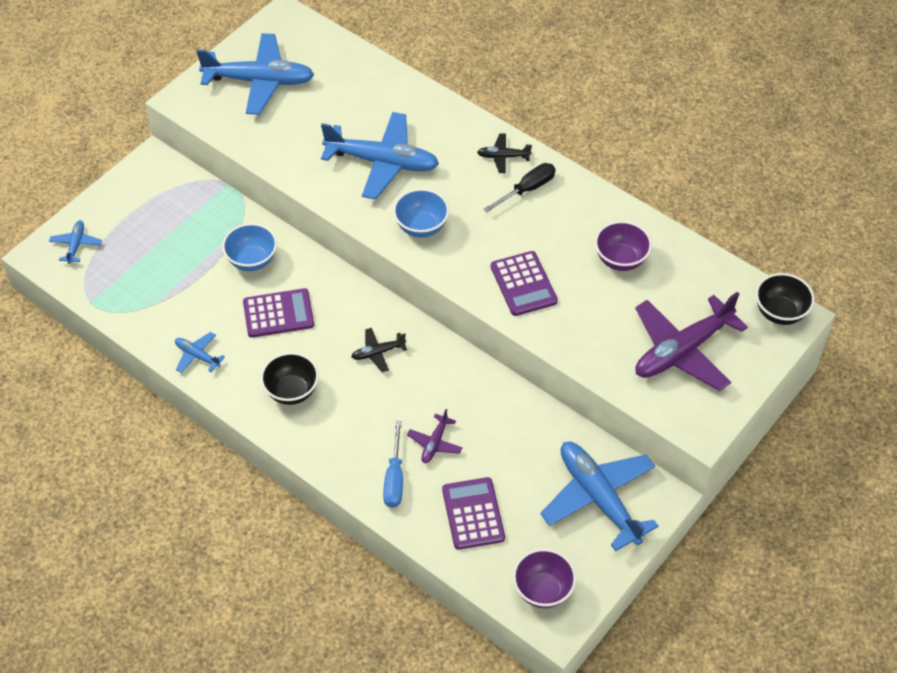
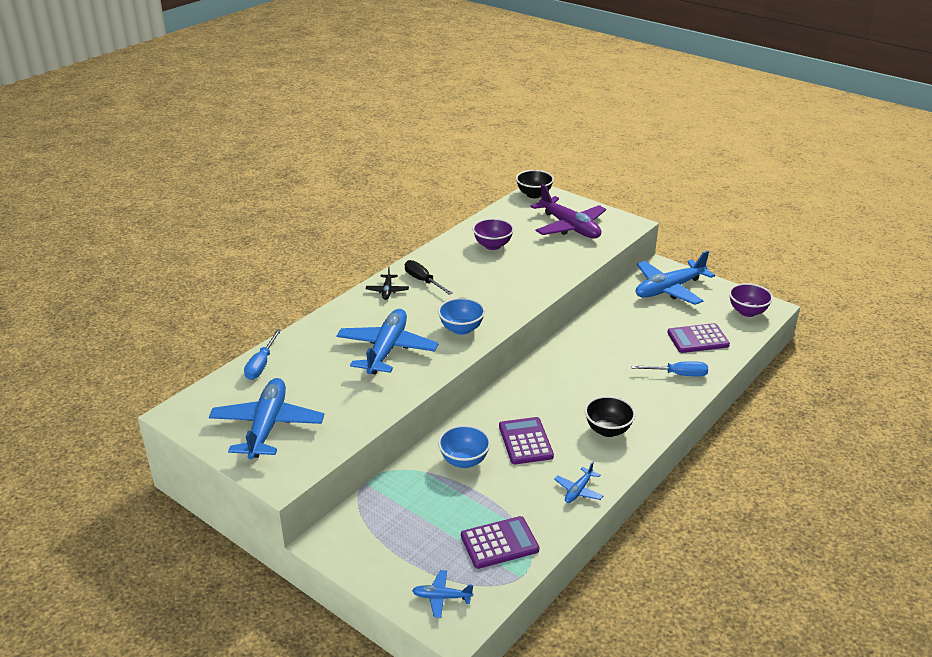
camera: 90 degrees left, 20 degrees down
black plane [351,328,407,373] -> none
purple plane [407,409,462,463] -> none
purple calculator [491,251,558,316] -> purple calculator moved to [461,516,539,569]
none -> blue screwdriver [244,329,281,380]

